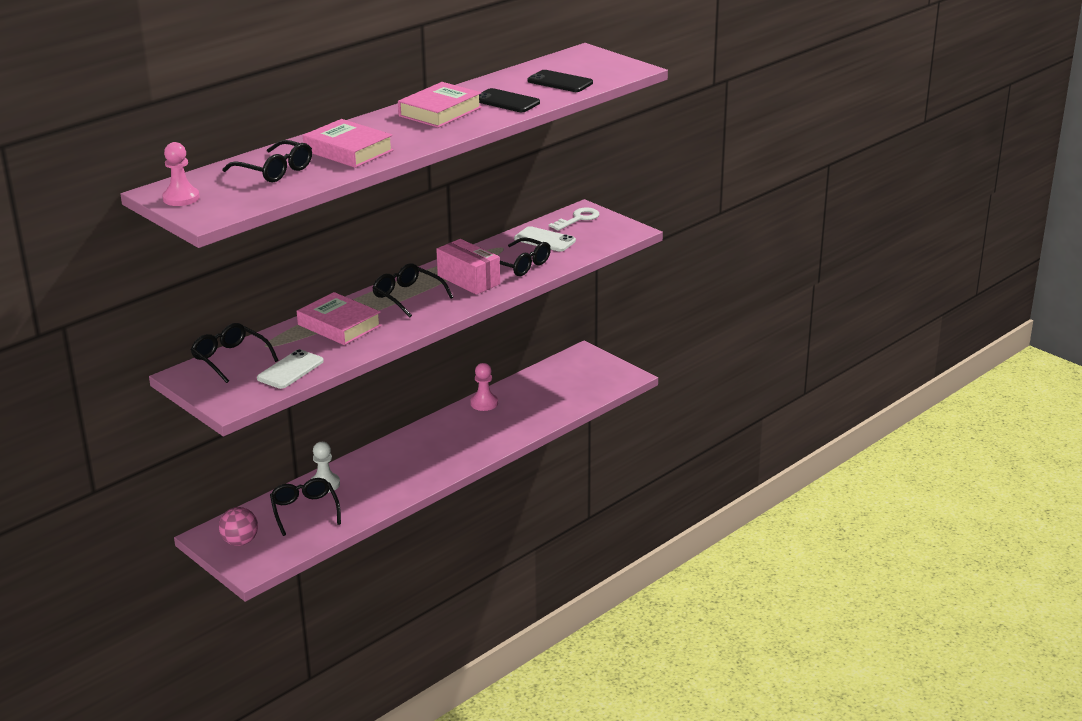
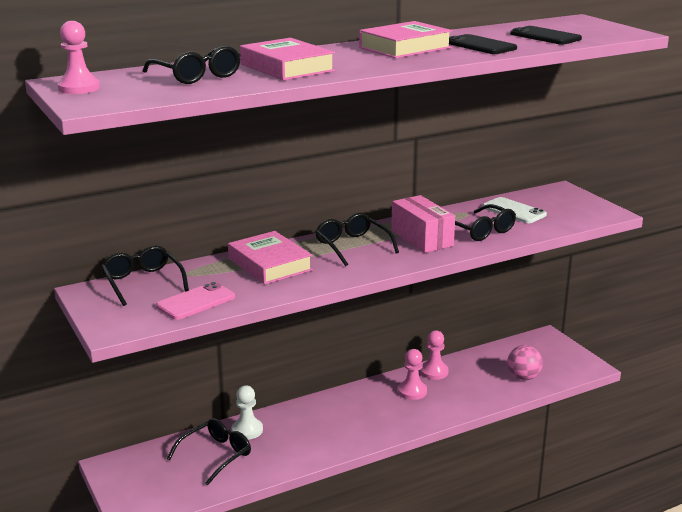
camera: 15 degrees right, 5 degrees down
pink ball [219,507,258,546] -> pink ball moved to [507,345,543,380]
white phone [257,349,324,389] -> pink phone [156,282,235,320]
black glasses [270,478,341,536] -> black glasses turned 45 degrees clockwise [167,418,251,485]
white key [549,207,599,231] -> none
none -> pink pawn [398,349,427,400]

